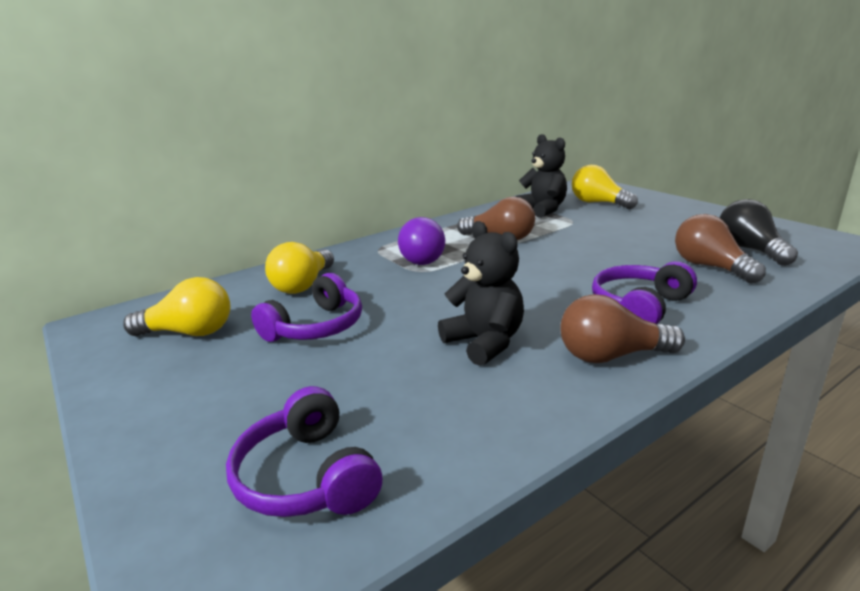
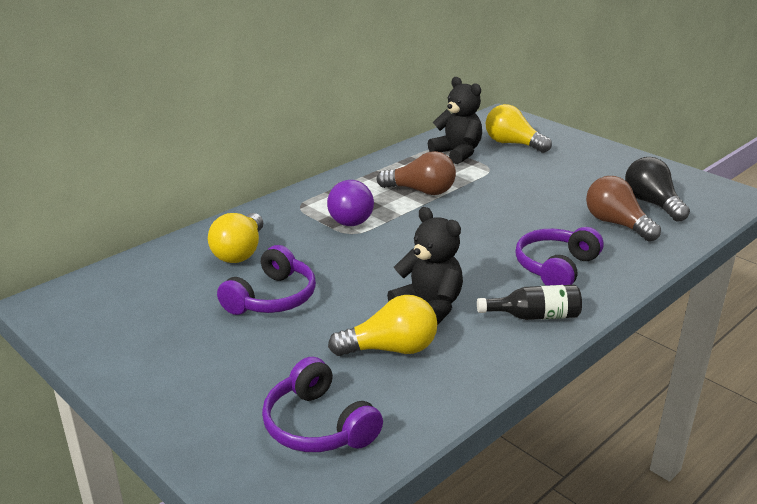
camera: 10 degrees left, 5 degrees up
yellow light bulb [123,277,231,336] -> yellow light bulb moved to [328,295,438,356]
brown light bulb [560,294,685,363] -> black bottle [477,285,582,320]

